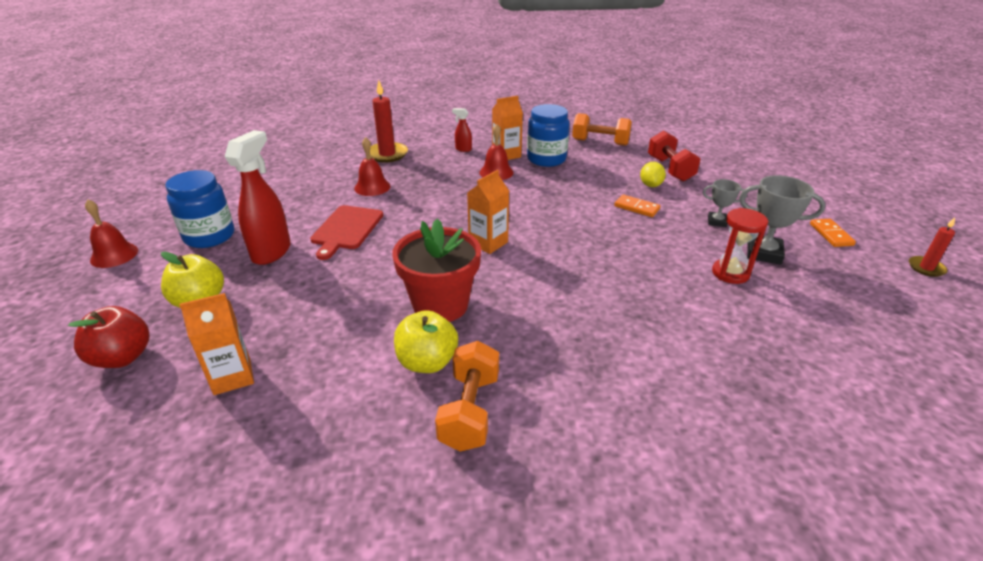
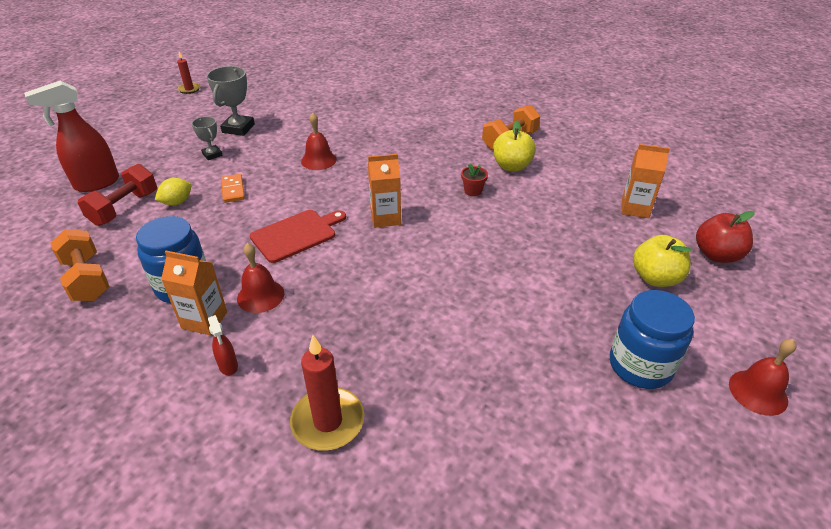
camera: 140 degrees left, 5 degrees up
red spray bottle [225,130,290,265] -> red spray bottle moved to [24,80,119,192]
red cutting board [310,205,383,260] -> red cutting board moved to [250,210,346,263]
red bell [354,137,390,196] -> red bell moved to [301,113,337,170]
red flower pot [392,219,481,322] -> red flower pot [461,164,488,196], size x0.40
red hourglass [712,208,768,284] -> none
grey trophy [739,175,825,265] -> grey trophy turned 45 degrees clockwise [207,66,255,136]
orange domino [810,219,856,247] -> none

